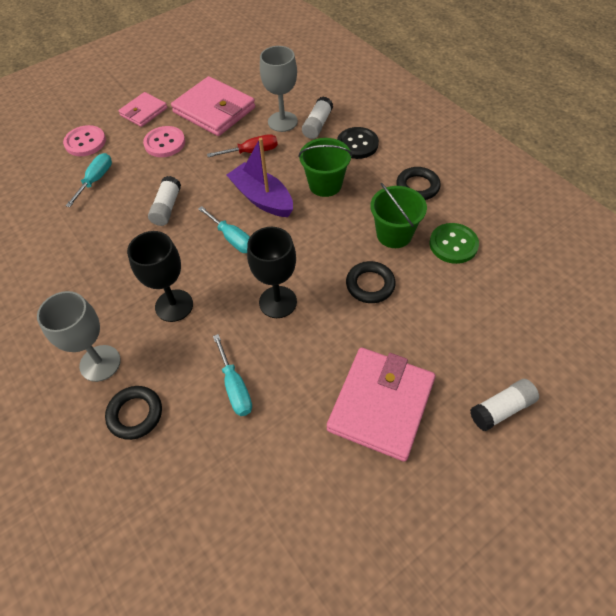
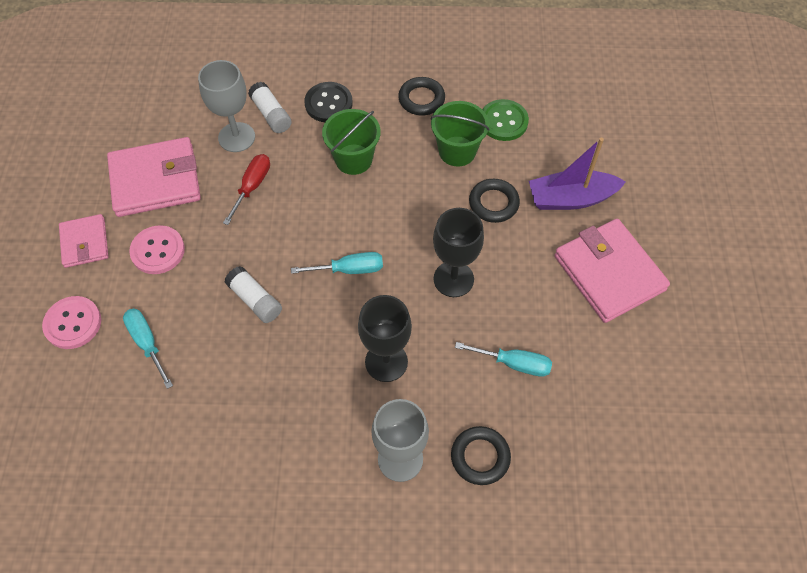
camera: 55 degrees left, 5 degrees up
purple boat [227,138,293,217] -> purple boat moved to [529,138,626,210]
white glue stick [470,379,539,431] -> none

